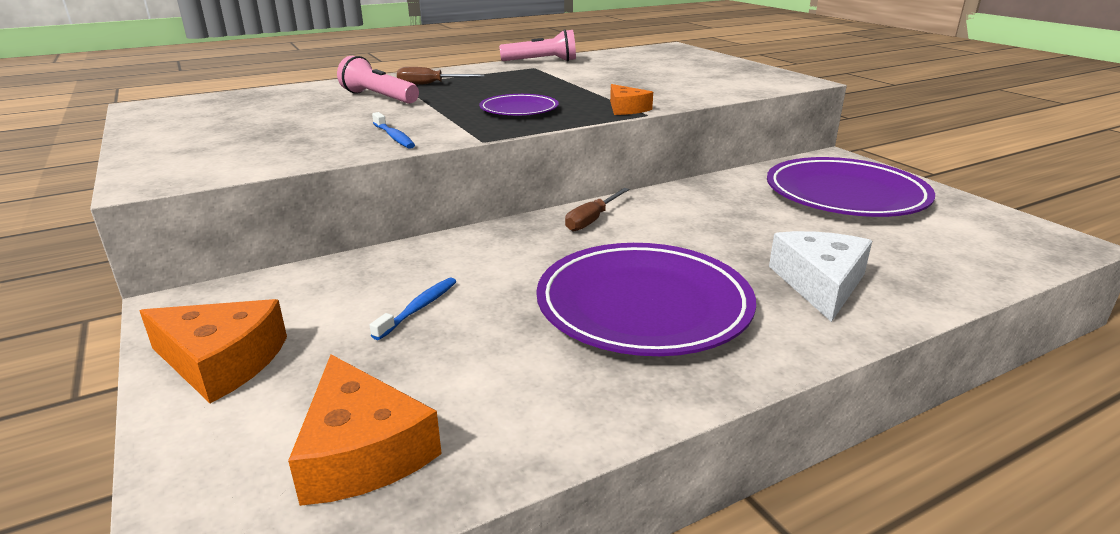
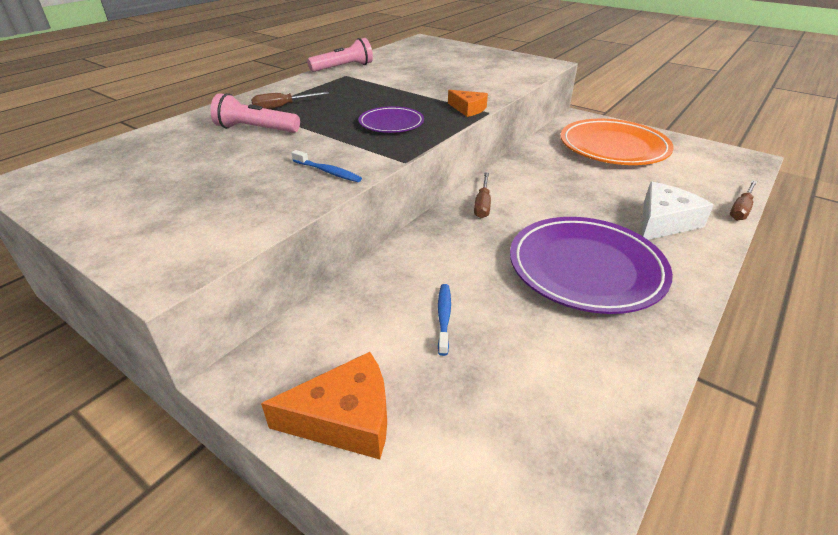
camera: 25 degrees left, 10 degrees up
orange cheese [288,354,442,506] -> none
purple plate [767,157,935,217] -> orange plate [561,119,674,165]
white cheese [769,231,872,322] -> white cheese turned 60 degrees clockwise [642,182,714,240]
none -> brown screwdriver [730,180,757,220]

